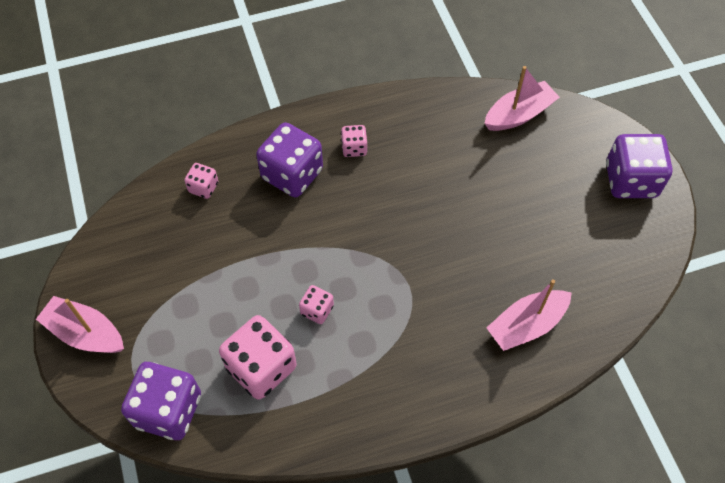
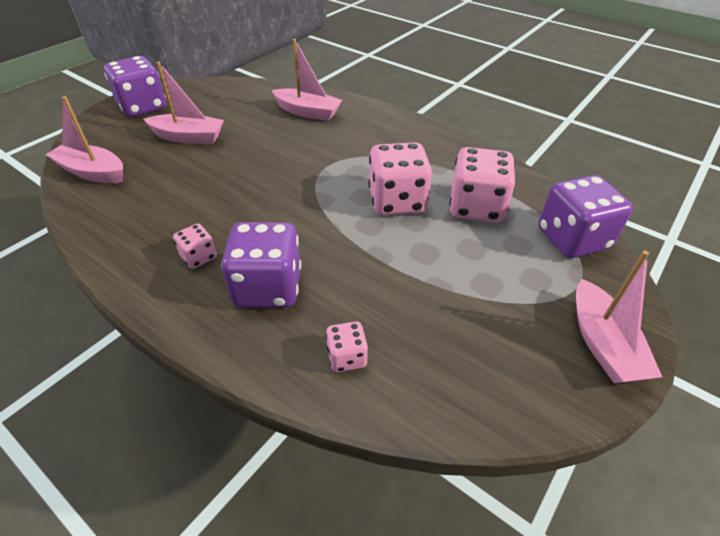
camera: 125 degrees left, 15 degrees down
pink dice [299,285,334,324] -> pink dice [368,142,432,215], size x2.00
none -> pink boat [144,62,224,144]

